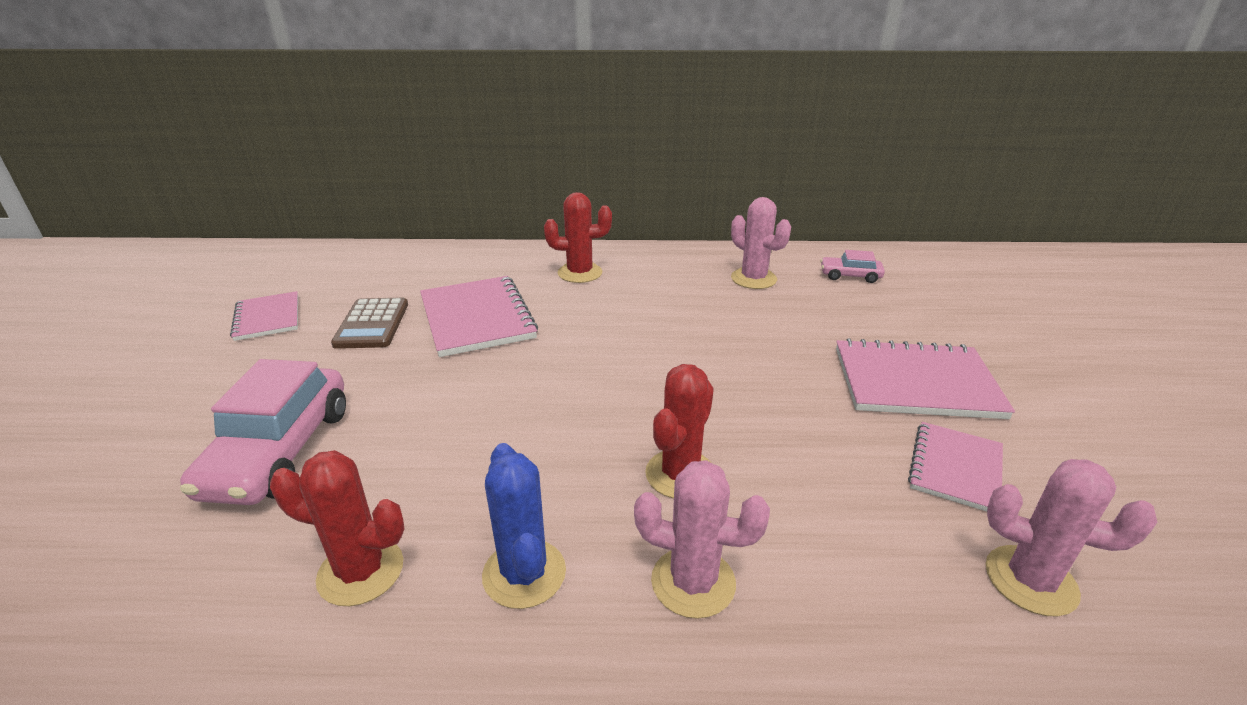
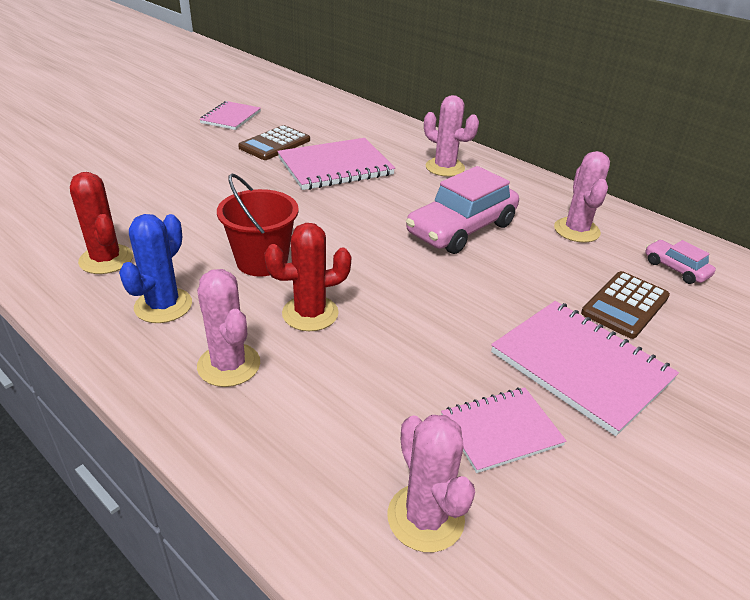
camera: 40 degrees right, 5 degrees up
pink car [180,359,346,505] -> pink car moved to [406,166,519,254]
pink notebook [420,276,538,357] -> pink notebook turned 45 degrees clockwise [277,138,395,190]
red cactus [544,192,612,283] -> pink cactus [424,95,479,177]
none -> red bucket [217,174,299,277]
none -> brown calculator [581,271,670,339]

